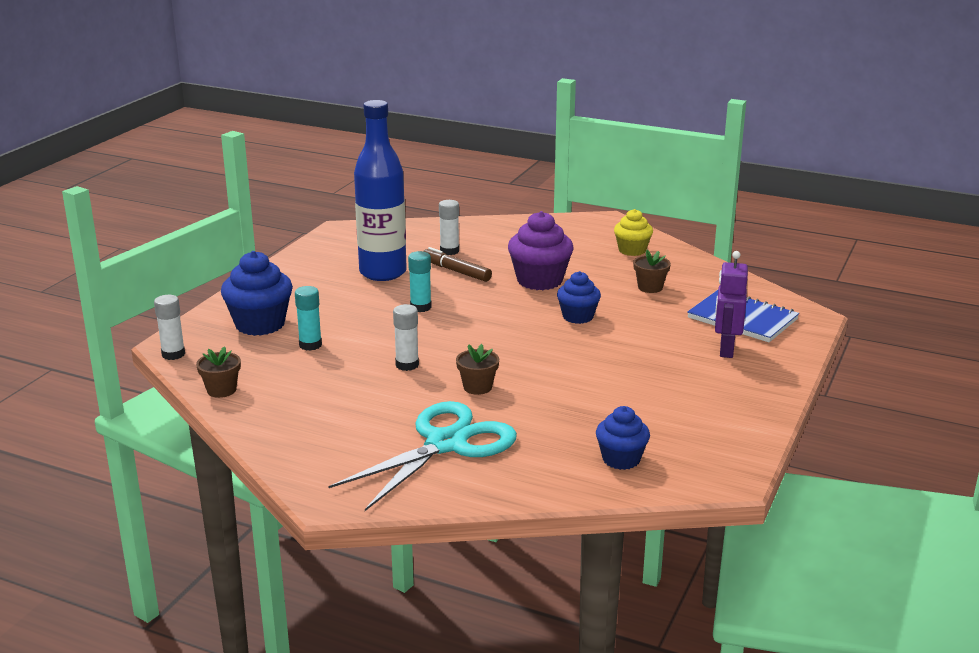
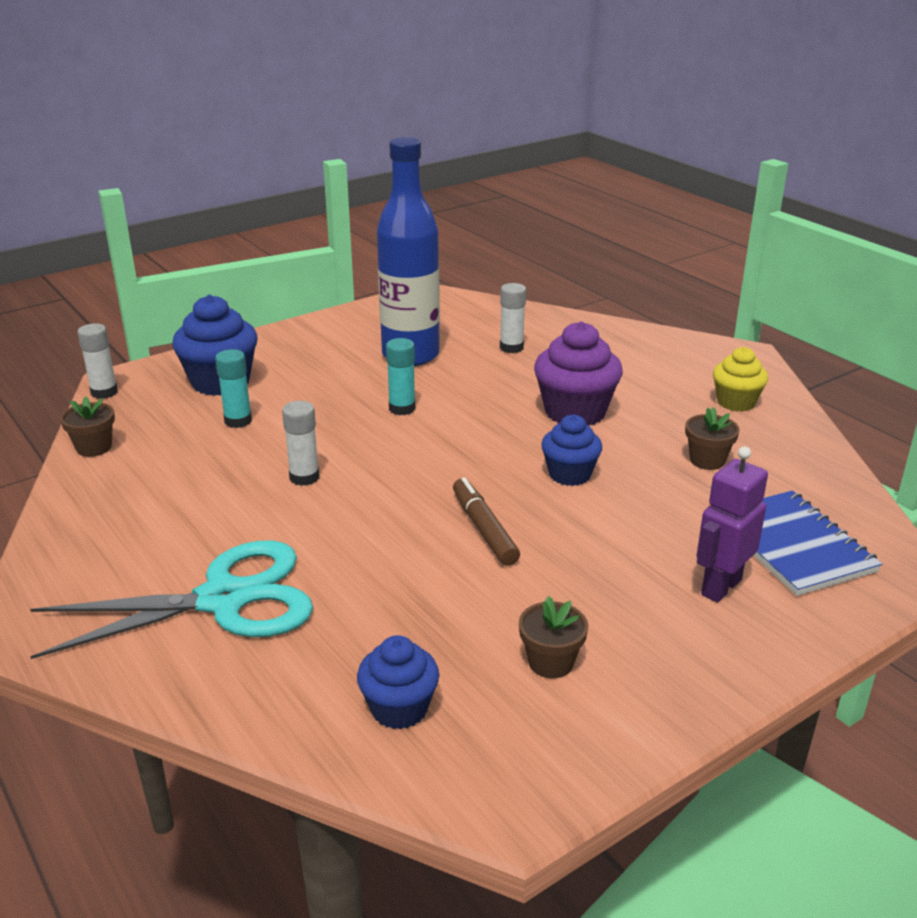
camera: 30 degrees right, 5 degrees up
brown marker [423,247,492,282] -> brown marker moved to [453,477,520,566]
brown flower pot [456,344,499,395] -> brown flower pot moved to [519,596,588,678]

